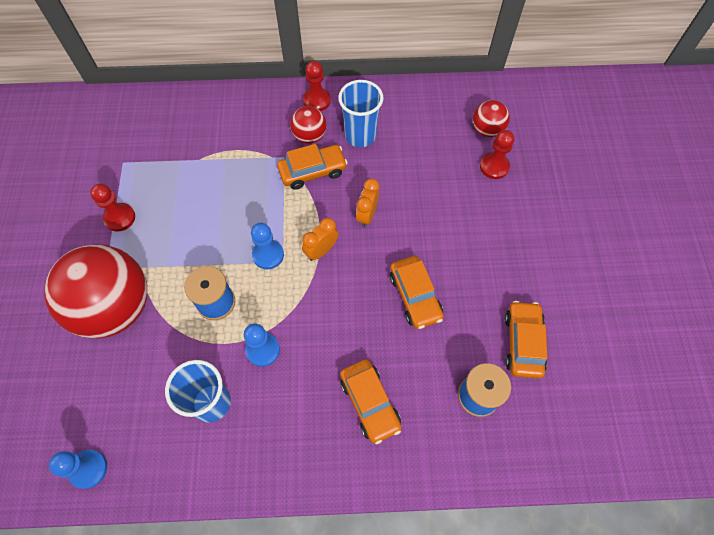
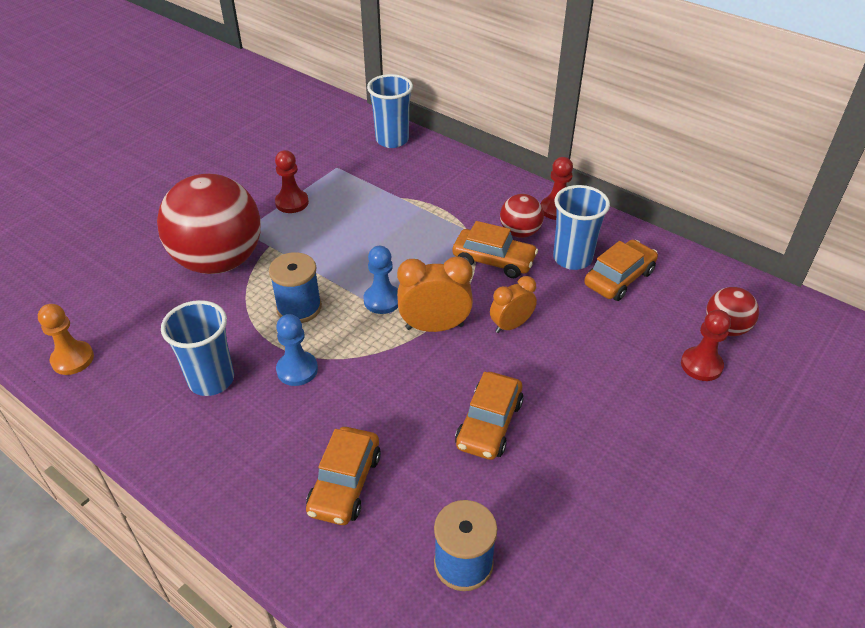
camera: 40 degrees right, 20 degrees down
blue pawn [49,450,107,489] -> orange pawn [38,304,94,375]
orange clock [302,218,338,261] -> orange clock [397,256,473,332], size x1.52
orange car [505,301,547,379] -> orange car moved to [584,239,658,301]
none -> blue cup [367,74,413,148]

